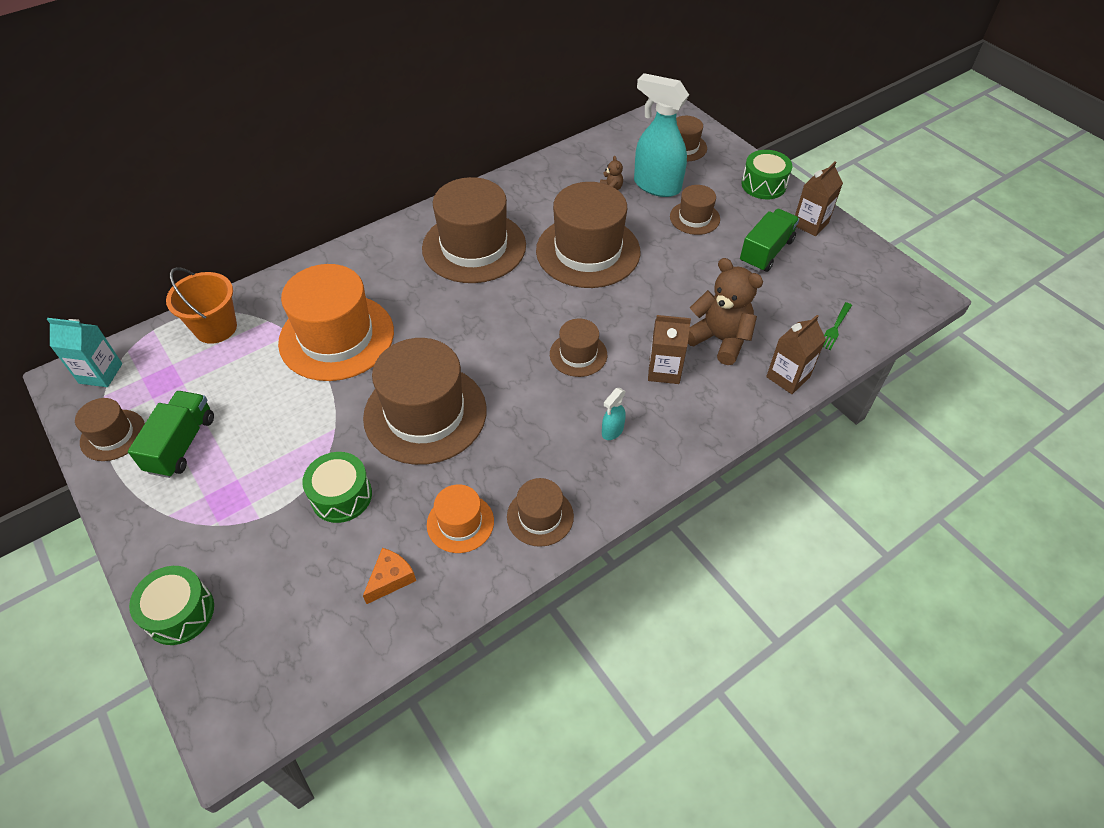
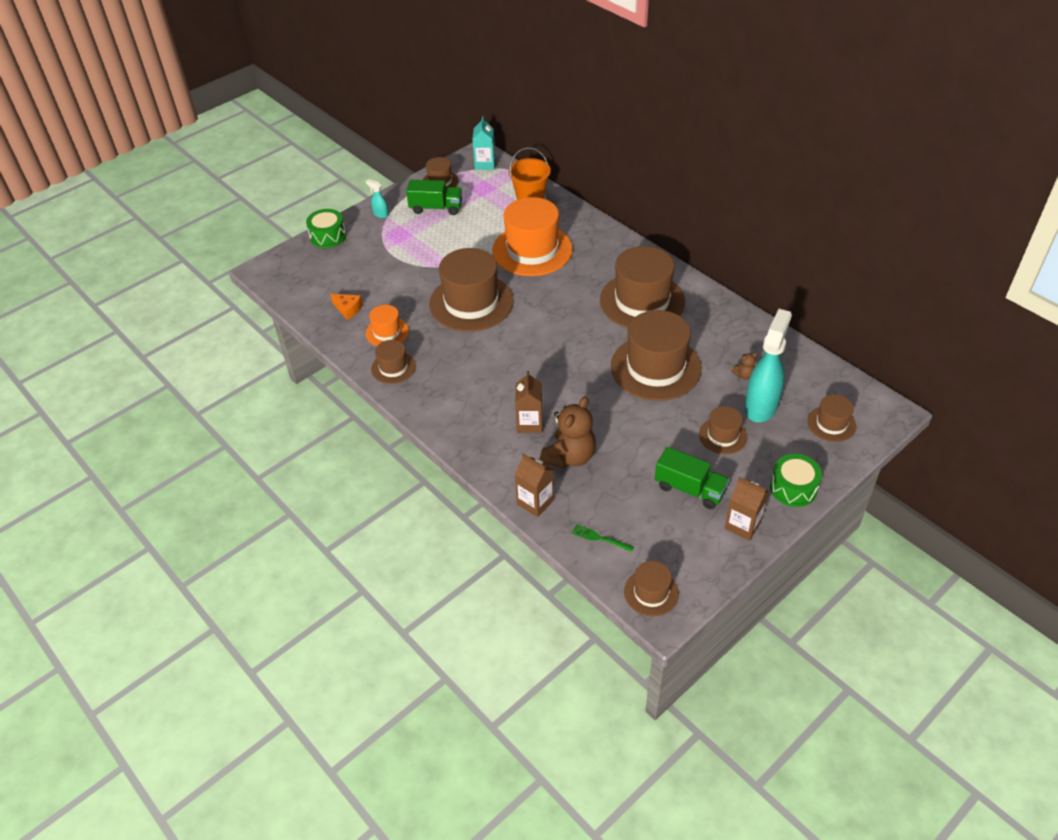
camera: 85 degrees right, 5 degrees down
green drum [302,452,372,523] -> none
brown hat [550,319,607,377] -> brown hat moved to [624,561,679,617]
turquoise spray bottle [602,388,626,440] -> turquoise spray bottle moved to [366,179,389,218]

